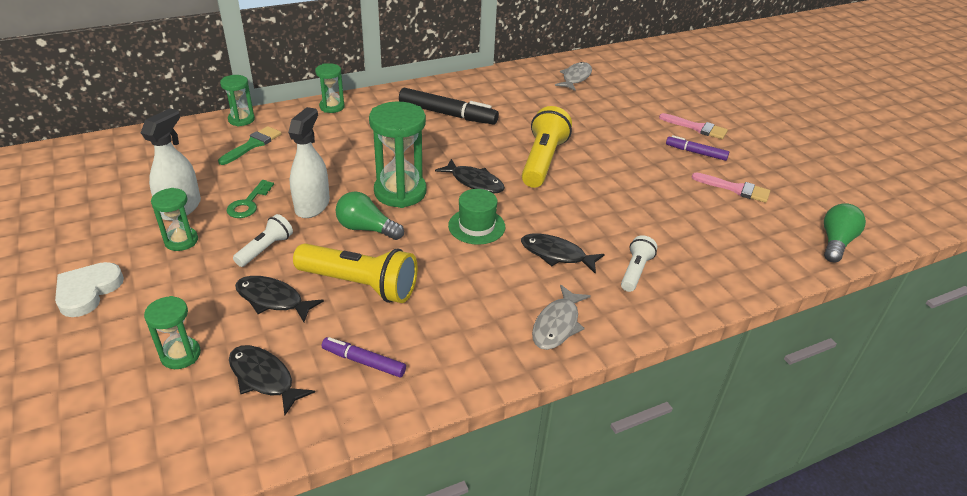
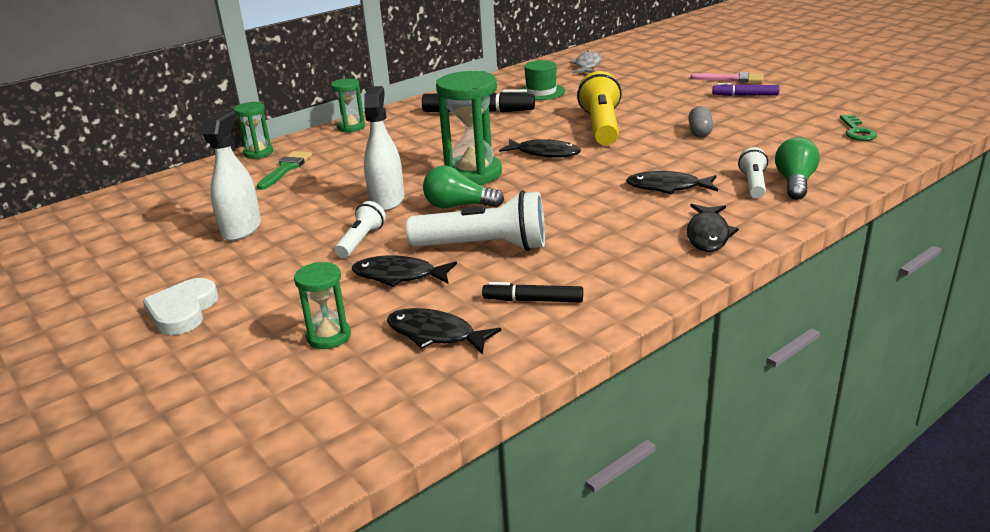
camera: 10 degrees left, 10 degrees down
green hourglass [151,188,198,251] -> none
green key [226,180,274,218] -> green key moved to [840,115,877,141]
yellow flashlight [293,243,418,303] -> white flashlight [406,190,545,251]
purple marker [322,337,406,378] -> black marker [482,282,583,302]
green hat [448,189,505,245] -> green hat moved to [520,60,565,100]
grey fish [532,285,591,350] -> black fish [687,204,739,252]
pink brush [691,173,770,203] -> none
green light bulb [824,203,866,263] -> green light bulb moved to [775,137,820,200]
none -> grey capsule [688,106,713,137]

